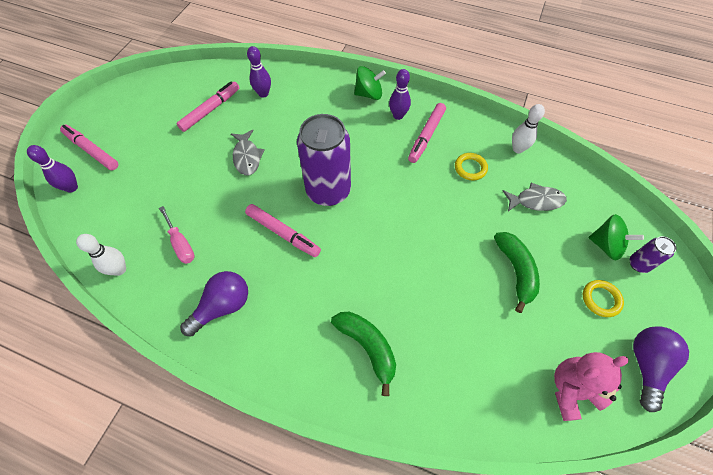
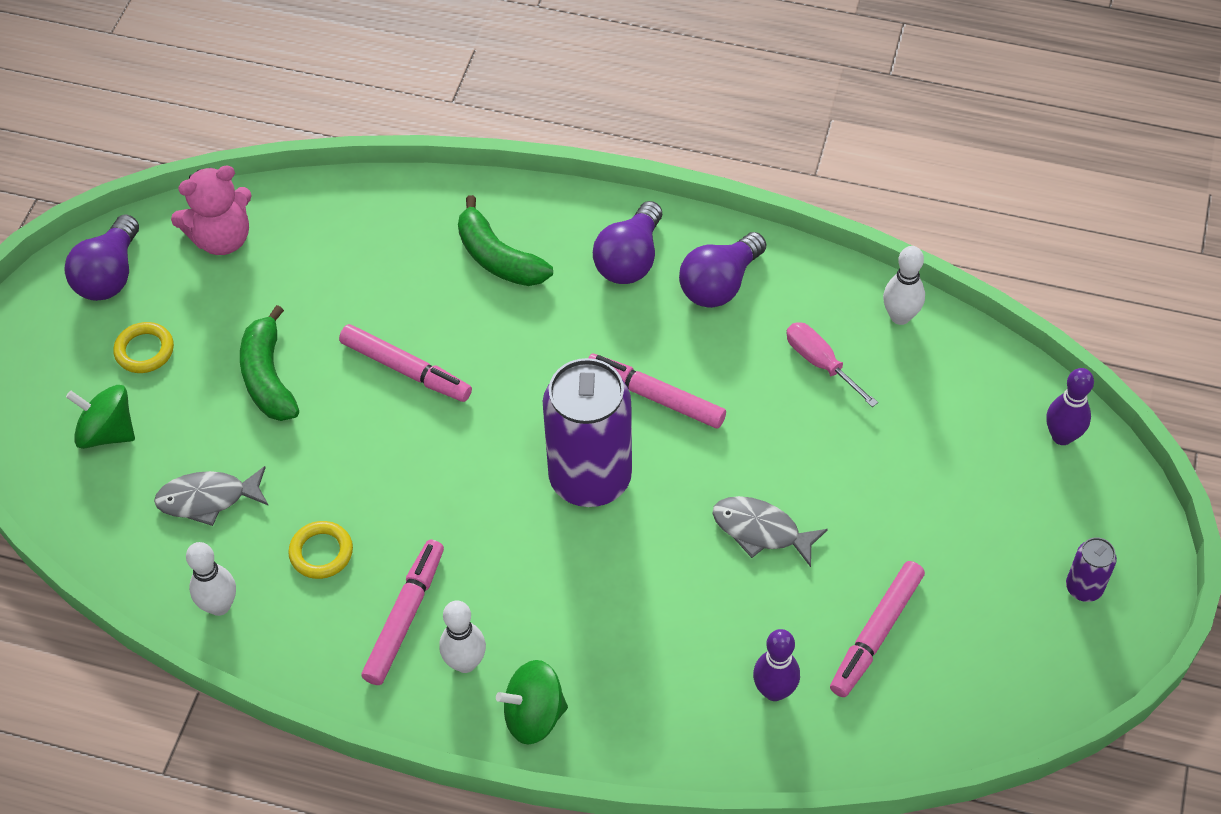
camera: 175 degrees right, 5 degrees down
pink marker [60,125,119,170] -> pink marker moved to [339,324,472,402]
grey fish [231,129,265,175] -> grey fish turned 45 degrees counterclockwise [713,496,828,567]
purple bowling pin [389,69,411,120] -> white bowling pin [439,600,486,673]
purple can [630,236,677,273] -> purple can moved to [1066,537,1117,602]
none -> purple light bulb [593,201,662,284]

